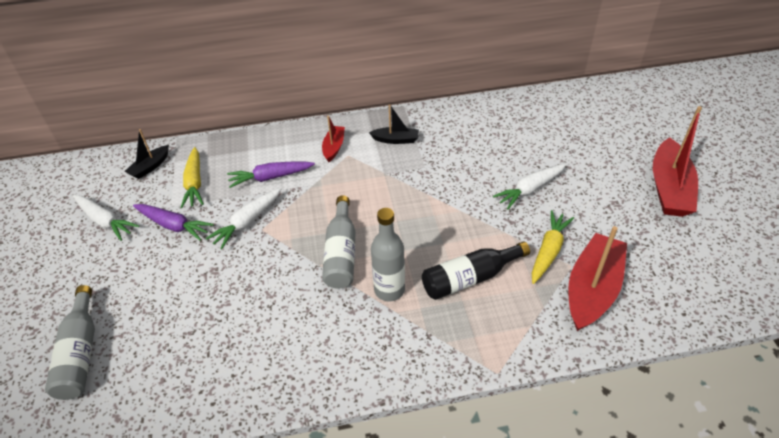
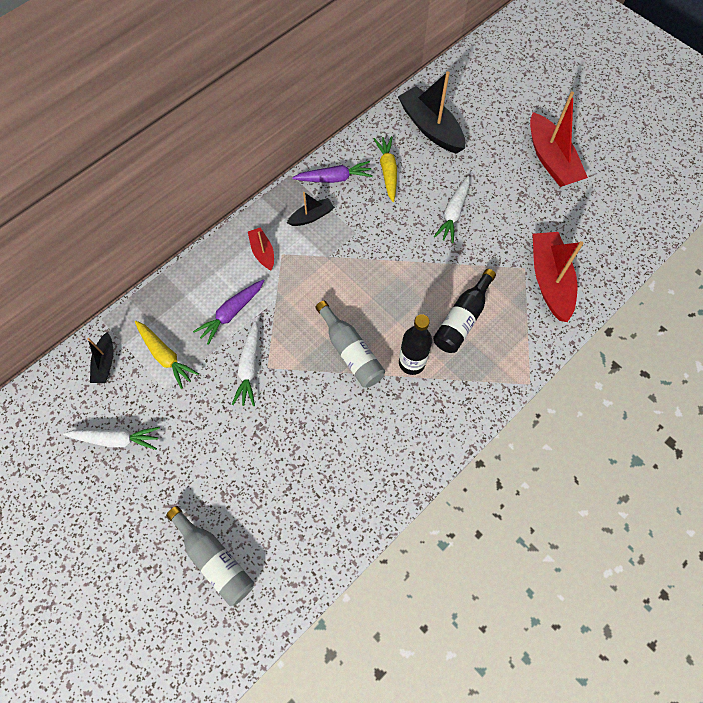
camera: 35 degrees left, 20 degrees up
purple carrot [133,204,214,241] -> purple carrot moved to [292,161,373,183]
grey bottle [371,208,405,301] -> black bottle [399,314,432,375]
yellow carrot [532,210,574,284] -> yellow carrot moved to [373,136,397,202]
none -> black boat [398,71,465,154]

